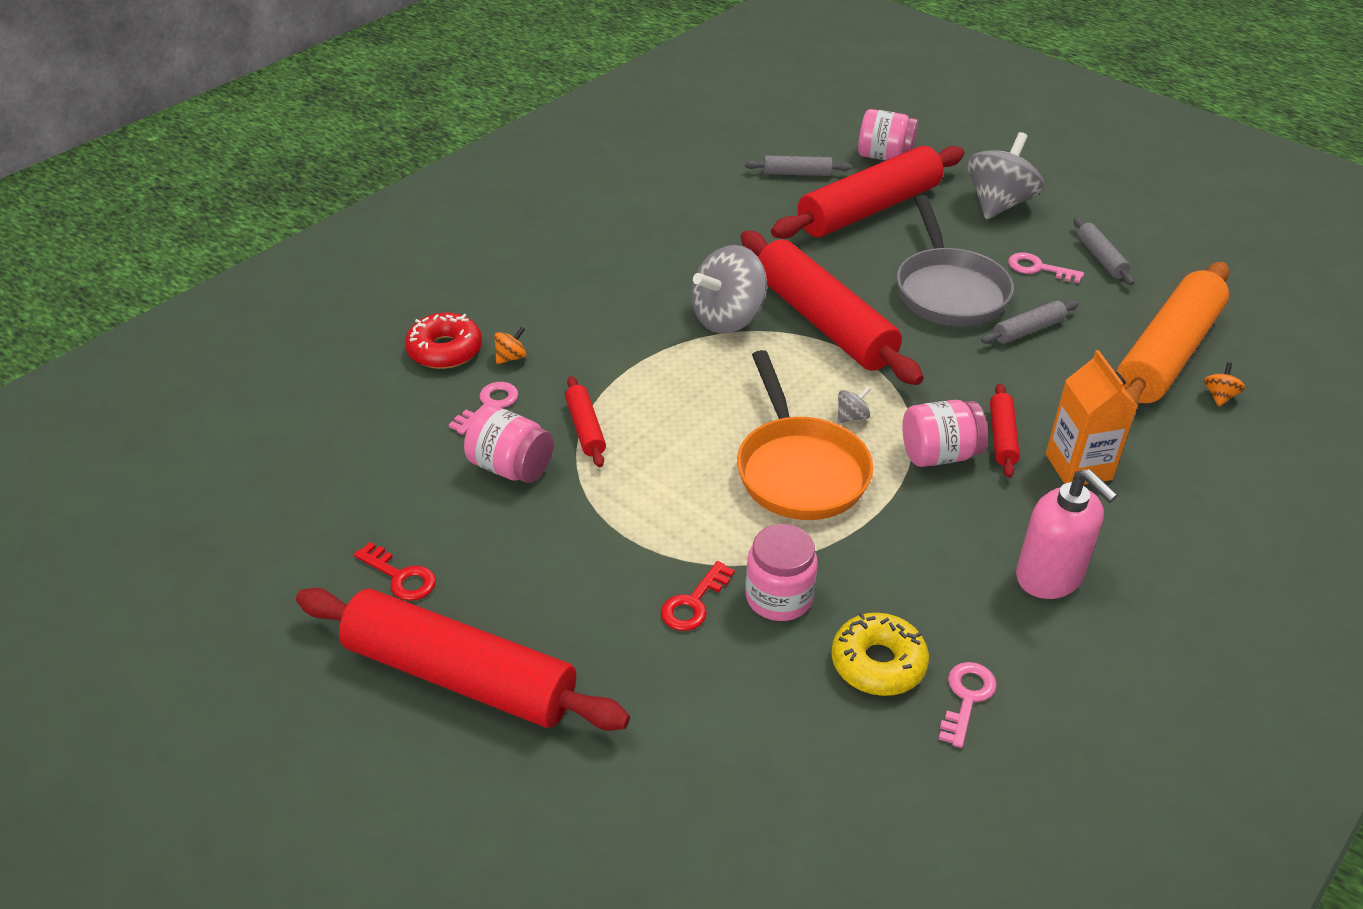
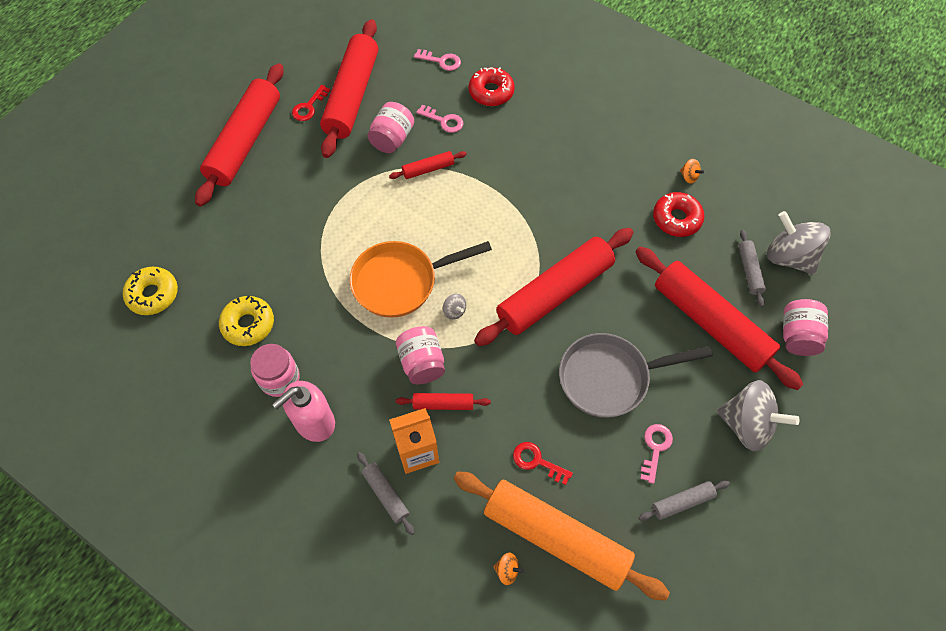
camera: 85 degrees right, 20 degrees up
orange spinning top [494,327,526,364] -> orange spinning top moved to [680,159,704,184]
red key [661,561,735,631] -> red key moved to [513,442,573,485]
grey spinning top [691,245,767,334] -> grey spinning top moved to [767,211,831,275]
pink jar [745,524,818,621] -> pink jar moved to [250,344,300,397]
pink key [939,662,997,748] -> pink key moved to [414,49,461,71]
grey rolling pin [981,300,1079,344] -> grey rolling pin moved to [357,452,415,535]
none -> yellow donut [123,267,178,315]
none -> red rolling pin [320,19,378,158]
none -> red donut [653,192,704,237]

